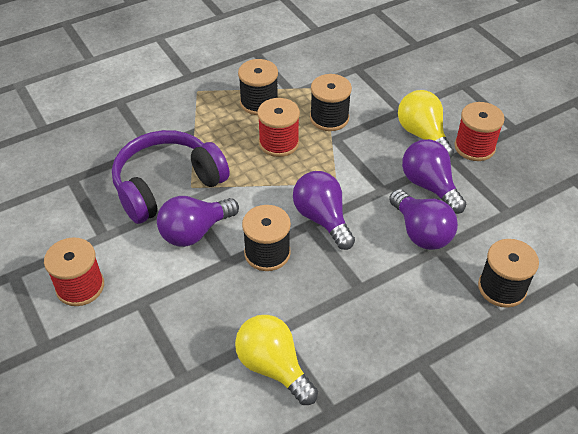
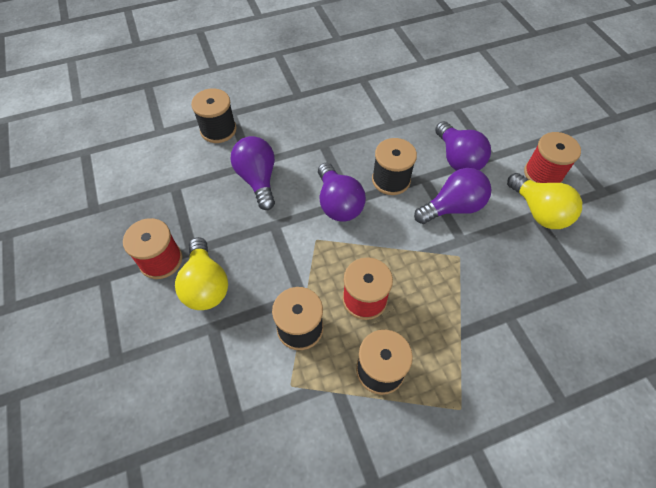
camera: 170 degrees left, 10 degrees up
purple headphones [112,130,230,224] -> none
yellow light bulb [235,315,318,405] -> yellow light bulb moved to [507,173,582,229]
purple light bulb [402,139,466,214] -> purple light bulb moved to [435,121,491,171]

